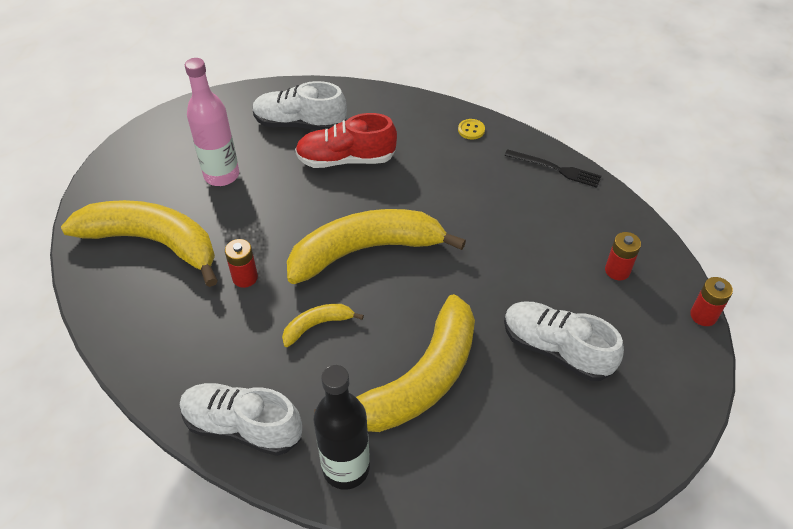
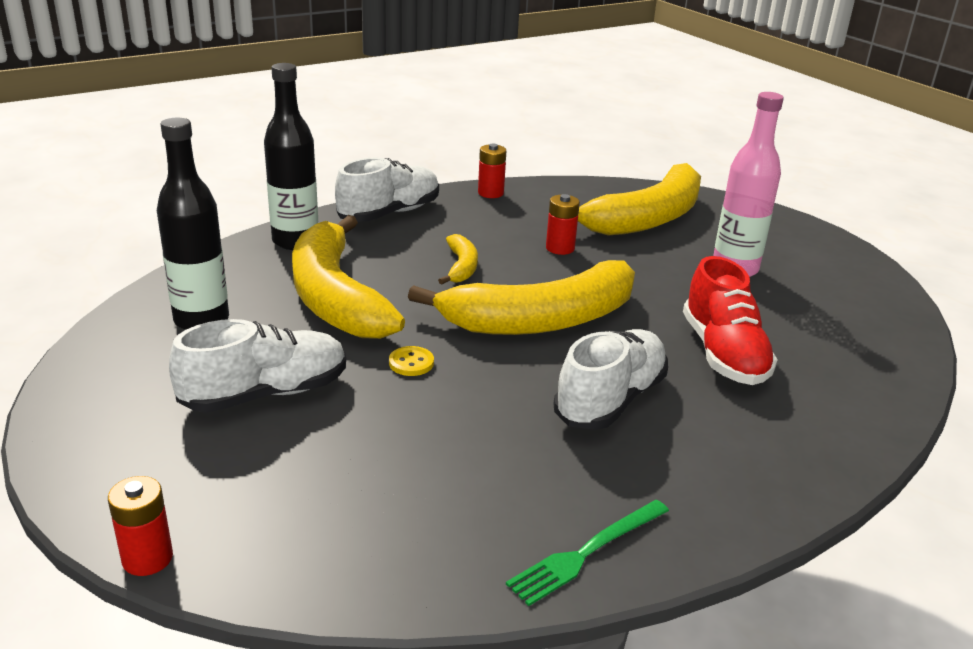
camera: 115 degrees right, 20 degrees down
white shoe [252,81,347,130] -> white shoe moved to [554,329,668,430]
yellow banana [287,209,466,284] -> yellow banana turned 60 degrees clockwise [408,260,635,335]
red shoe [295,113,397,168] -> red shoe turned 150 degrees clockwise [683,256,778,385]
yellow button [458,119,485,140] -> yellow button moved to [389,346,434,376]
black fork [504,149,602,188] -> green fork [506,500,669,606]
red battery [605,232,641,280] -> red battery moved to [478,144,507,198]
none -> black bottle [157,118,229,330]

